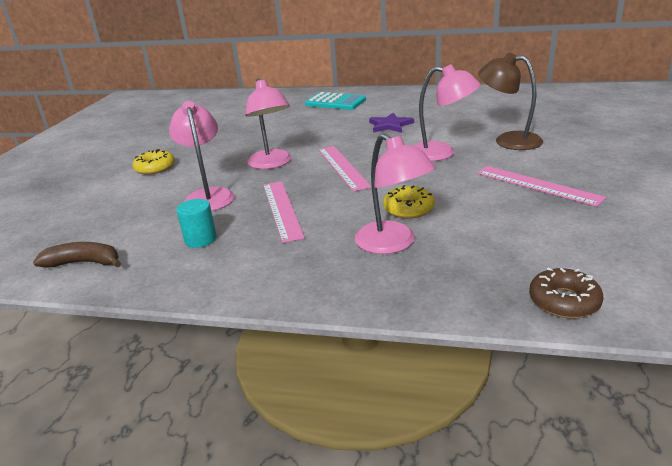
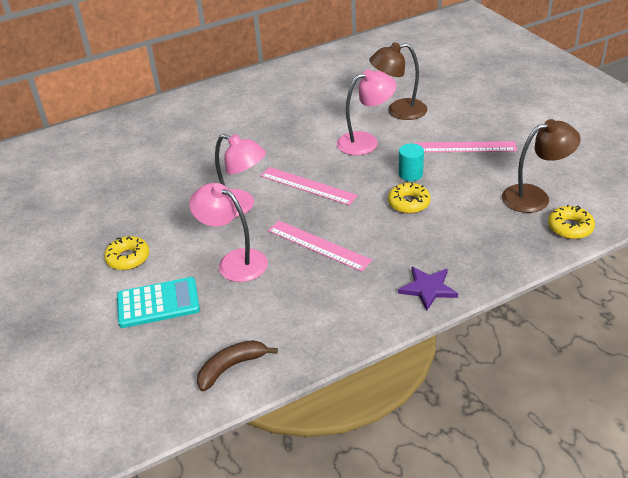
camera: 40 degrees left, 10 degrees up
turquoise cylinder [176,199,217,248] -> turquoise cylinder moved to [399,143,424,181]
turquoise calculator [305,92,366,110] -> turquoise calculator moved to [117,277,200,328]
pink lamp [355,133,436,254] -> none
purple star [369,113,414,133] -> purple star moved to [398,267,458,311]
brown donut [529,268,603,318] -> yellow donut [548,204,595,239]
none -> brown lamp [502,119,581,213]

